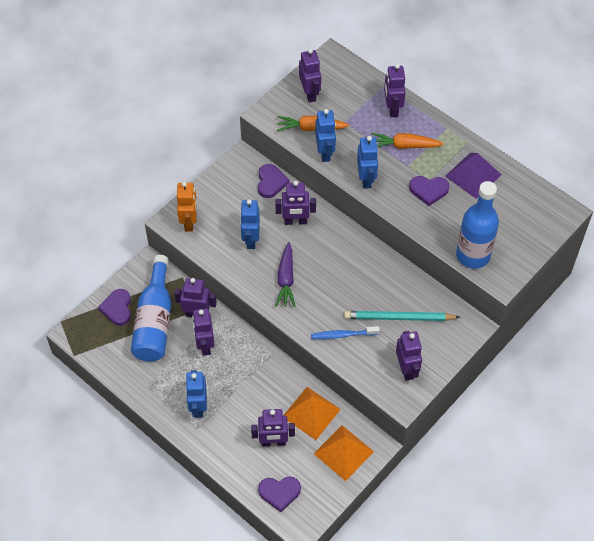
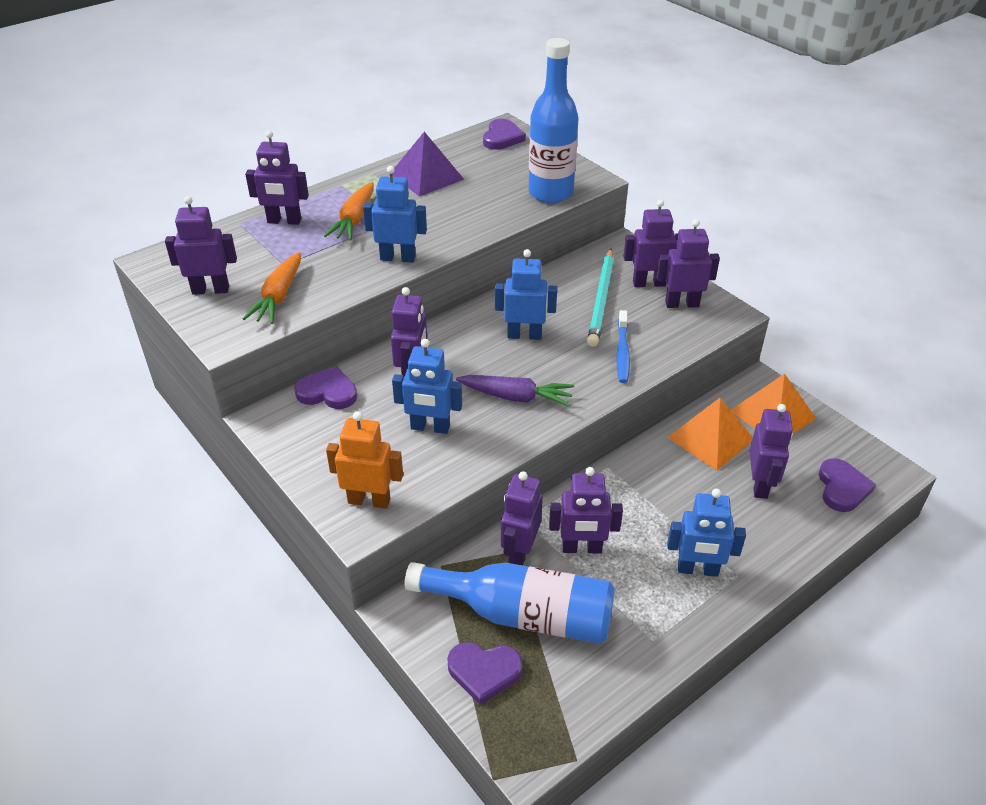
camera: 80 degrees left, 15 degrees down
blue robot [315,109,336,162] -> blue robot moved to [495,249,557,340]
purple heart [409,176,449,206] -> purple heart moved to [483,119,526,150]
none -> purple robot [623,199,678,287]

